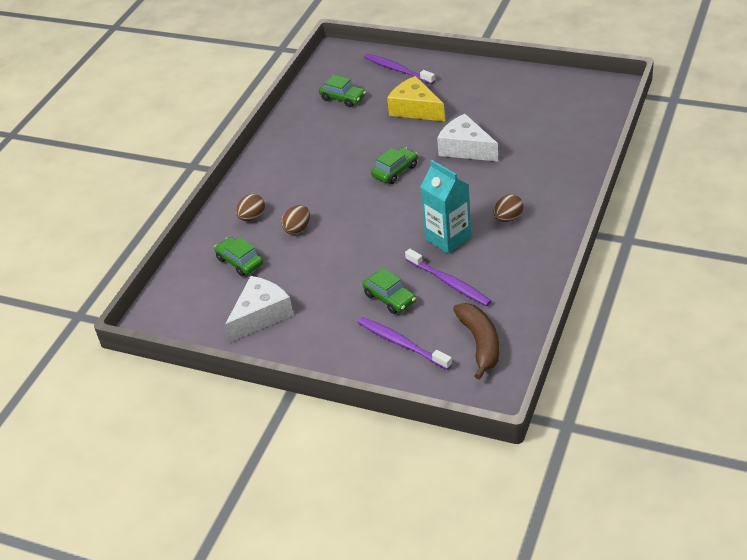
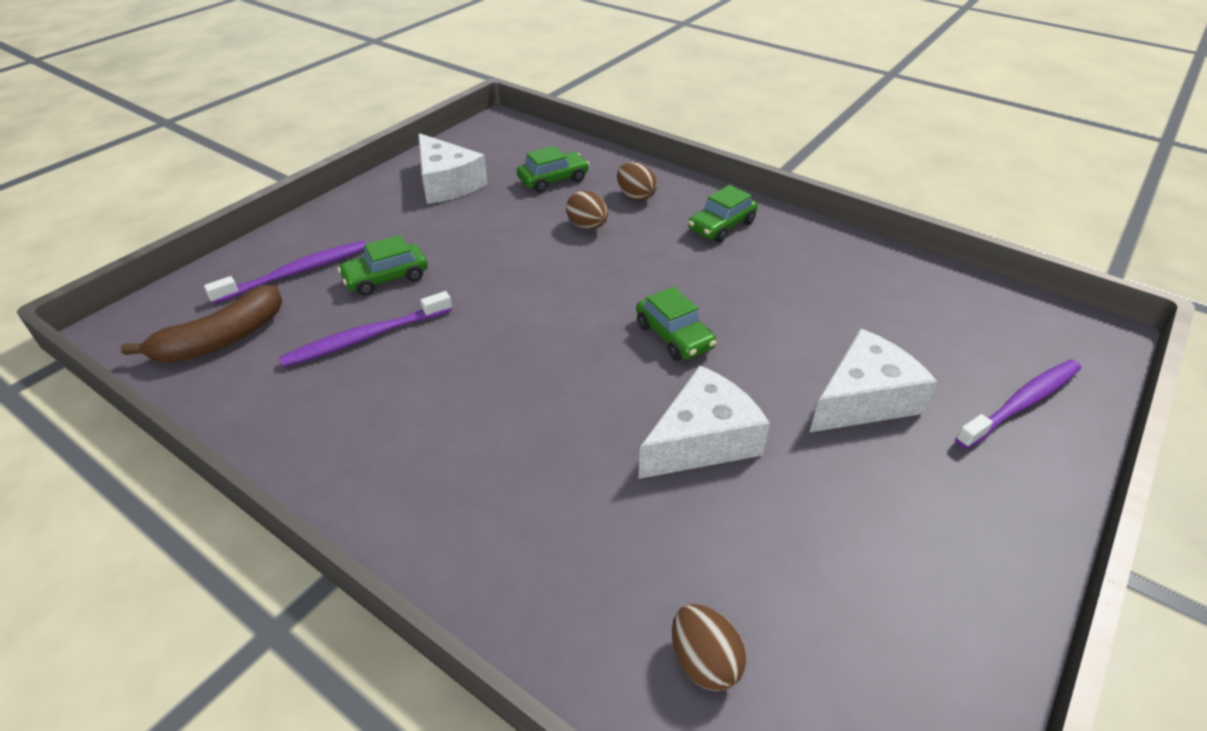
camera: 100 degrees right, 0 degrees up
green car [319,75,366,107] -> green car moved to [688,185,758,243]
yellow cheese [387,76,445,121] -> white cheese [810,329,937,432]
turquoise carton [420,160,471,254] -> none
brown banana [453,303,499,380] -> brown banana turned 45 degrees counterclockwise [121,285,282,363]
brown egg [494,194,523,222] -> brown egg moved to [672,604,747,691]

